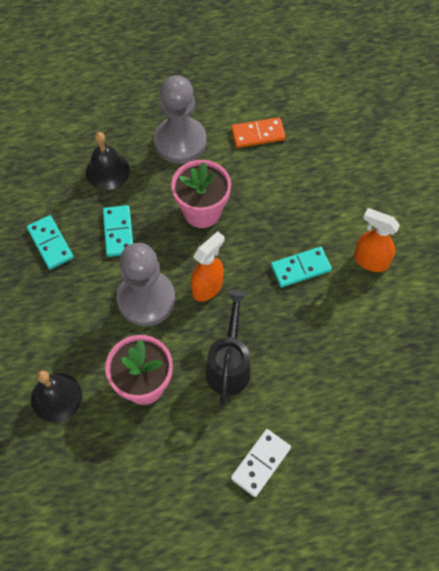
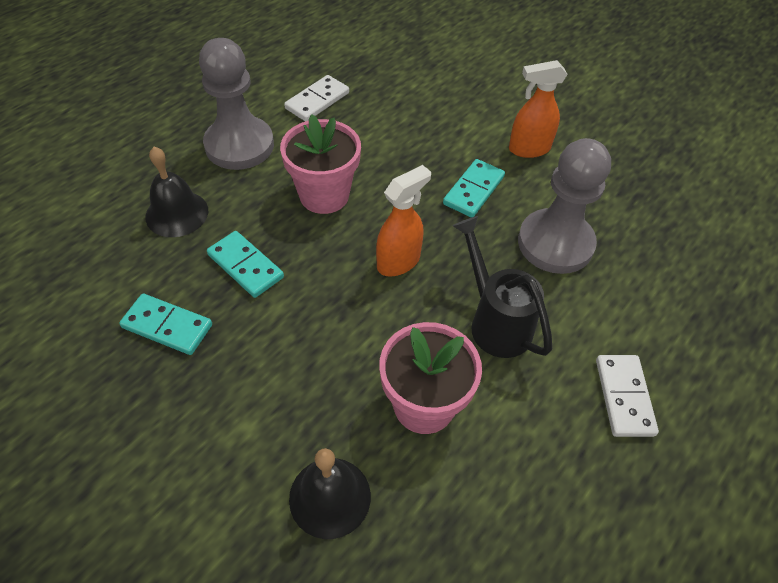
camera: 40 degrees left, 10 degrees down
grey pawn [117,243,175,326] -> grey pawn moved to [518,138,611,274]
orange spray bottle [191,231,225,302] -> orange spray bottle turned 45 degrees clockwise [376,165,431,277]
orange domino [231,117,286,148] -> white domino [284,75,349,121]

